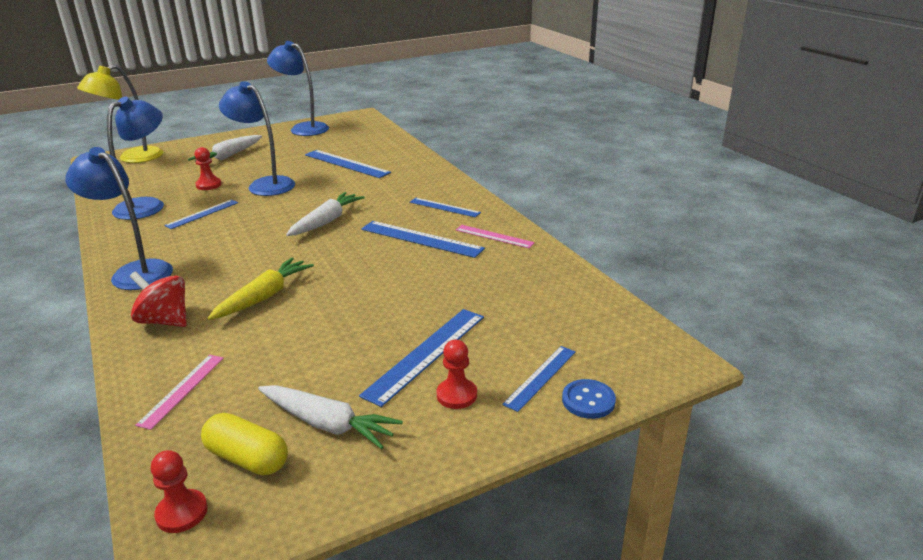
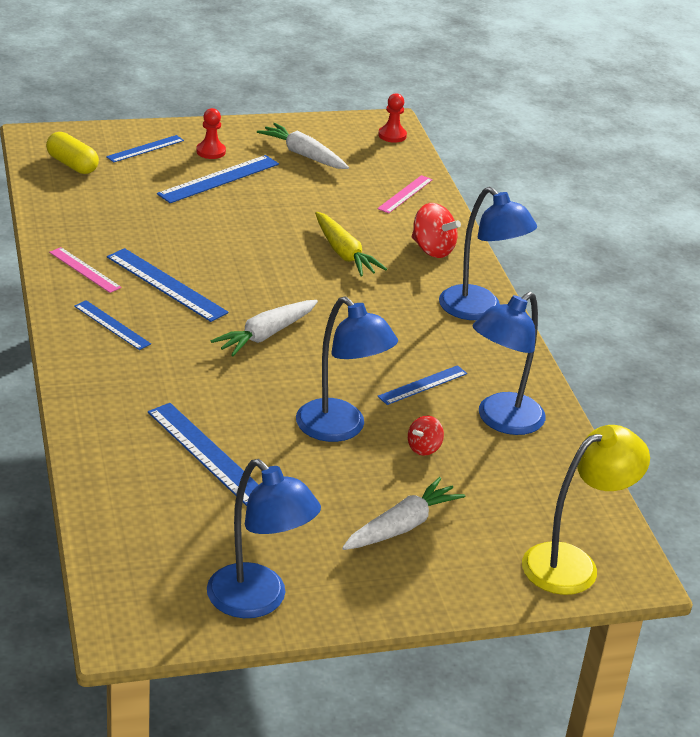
camera: 170 degrees left, 5 degrees up
red pawn [195,147,222,190] -> red spinning top [408,416,444,456]
yellow capsule [201,413,288,475] -> yellow capsule moved to [46,132,99,174]
yellow carrot [208,257,314,320] -> yellow carrot turned 75 degrees counterclockwise [315,212,387,276]
blue button [562,379,616,419] -> none

